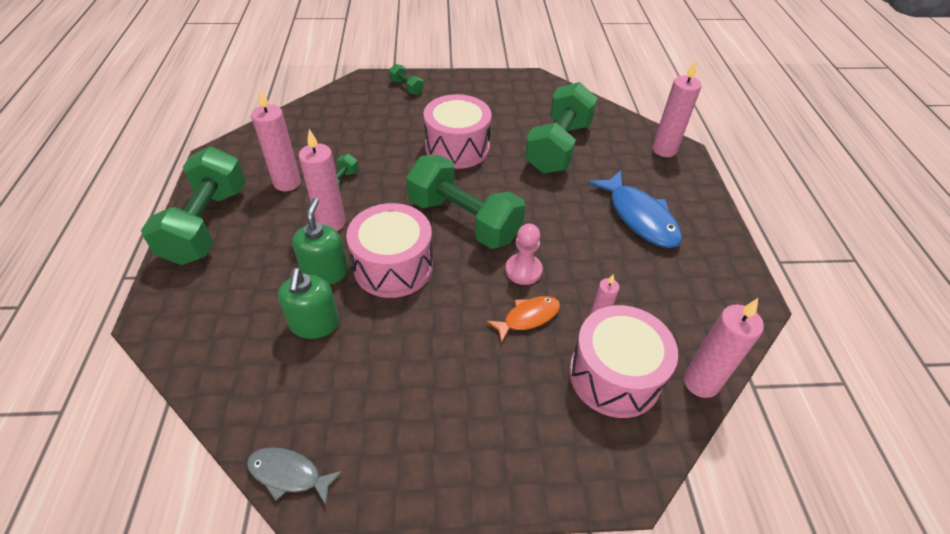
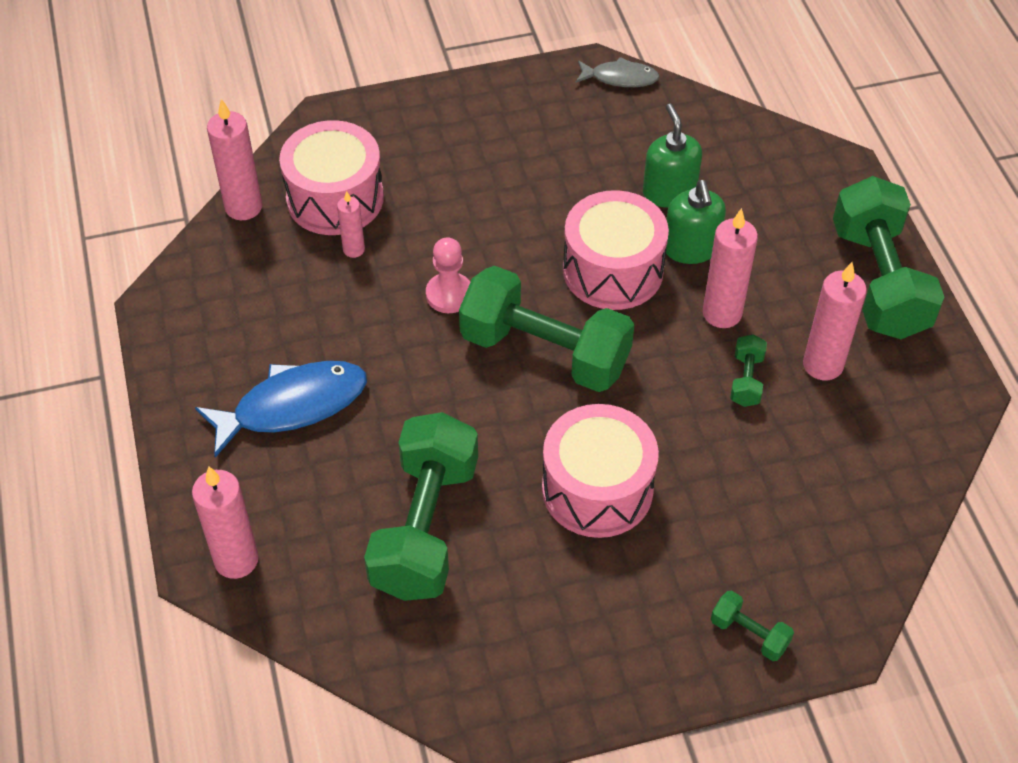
camera: 170 degrees right, 5 degrees up
orange fish [487,296,560,343] -> none
blue fish [588,170,682,248] -> blue fish turned 105 degrees clockwise [195,361,367,458]

